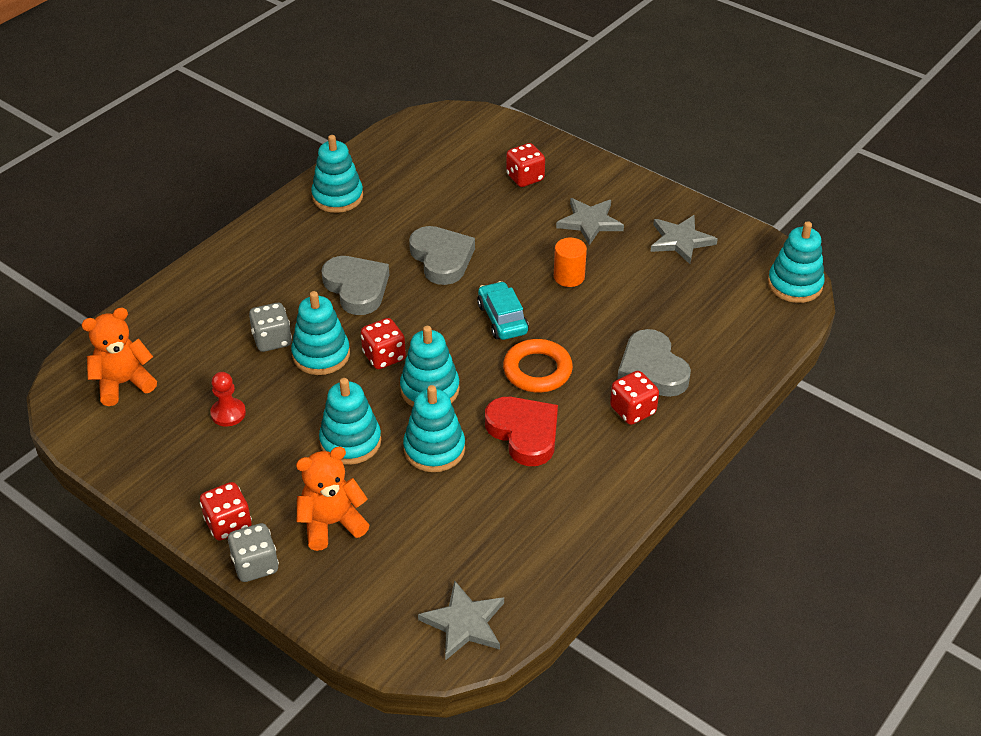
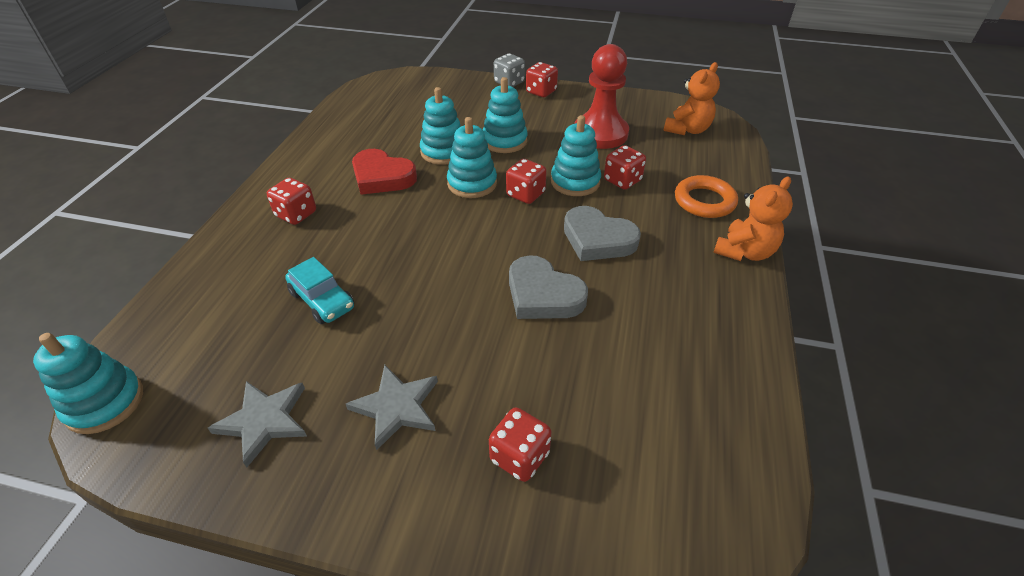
camera: 155 degrees right, 0 degrees up
red pawn [210,372,246,426] -> red pawn [574,44,629,149], size x2.14
grey dice [249,303,292,352] -> red dice [604,145,646,190]
orange teddy bear [296,447,370,551] -> orange teddy bear moved to [713,176,793,261]
turquoise stacking toy [311,135,363,213] -> none
grey star [418,580,504,661] -> none
turquoise car [477,281,529,340] -> turquoise car moved to [285,257,354,324]
orange ring [503,339,573,392] -> orange ring moved to [675,175,738,218]
orange cylinder [554,238,587,287] -> none
grey heart [617,329,691,397] -> none

